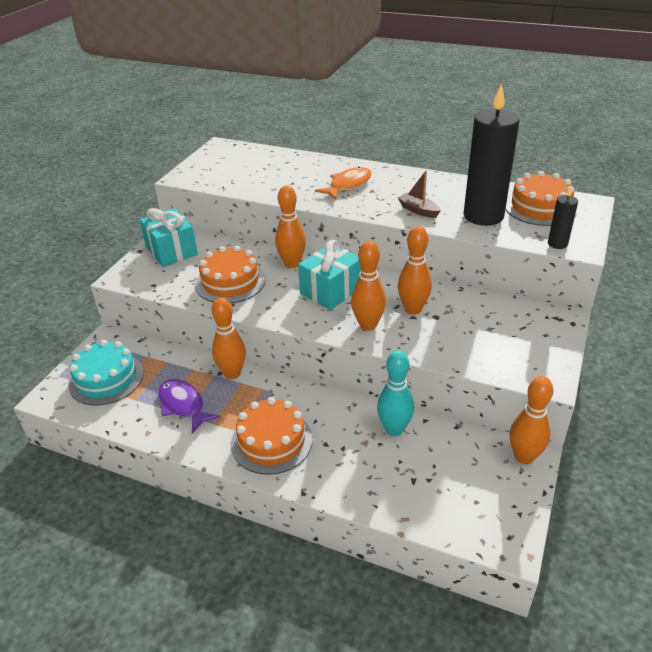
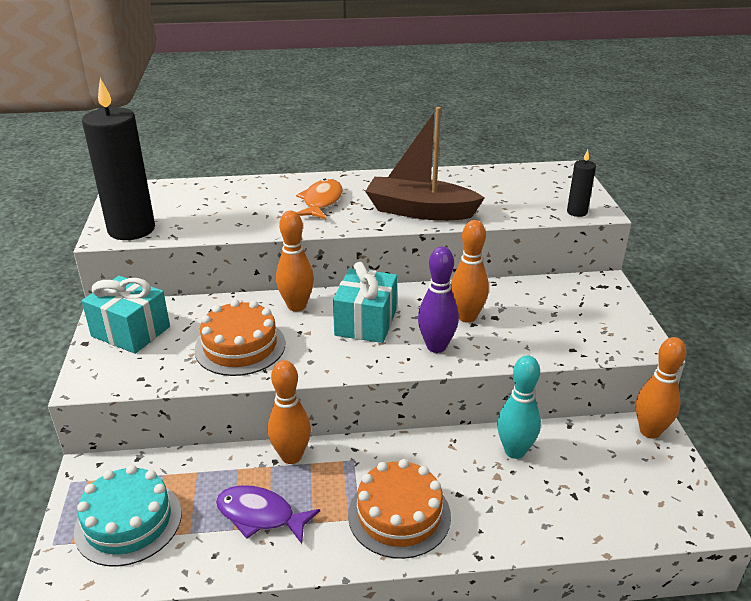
camera: 30 degrees left, 5 degrees down
orange bowling pin [351,241,386,331] -> purple bowling pin [418,247,459,353]
brown boat [398,170,441,218] -> brown boat [365,107,485,220], size x2.12
black candle [464,84,519,226] -> black candle moved to [82,78,155,240]
orange cake [505,171,577,226] -> none

